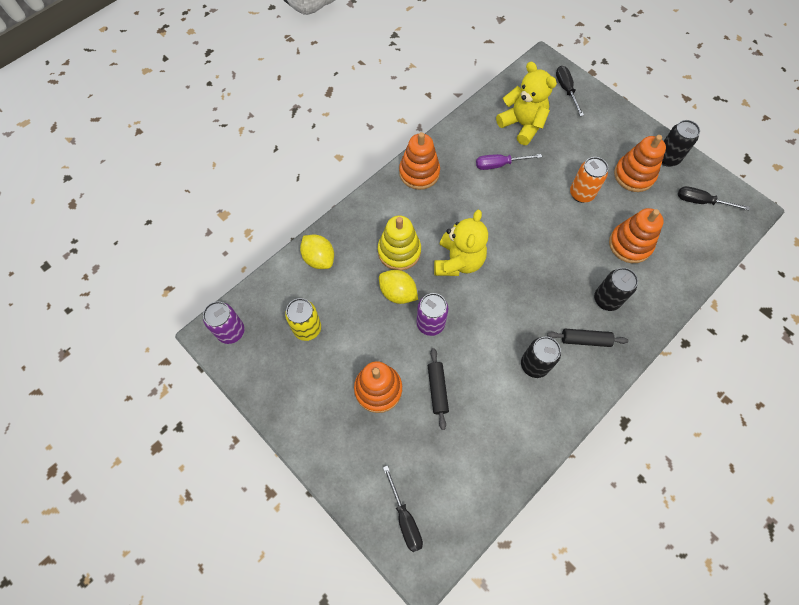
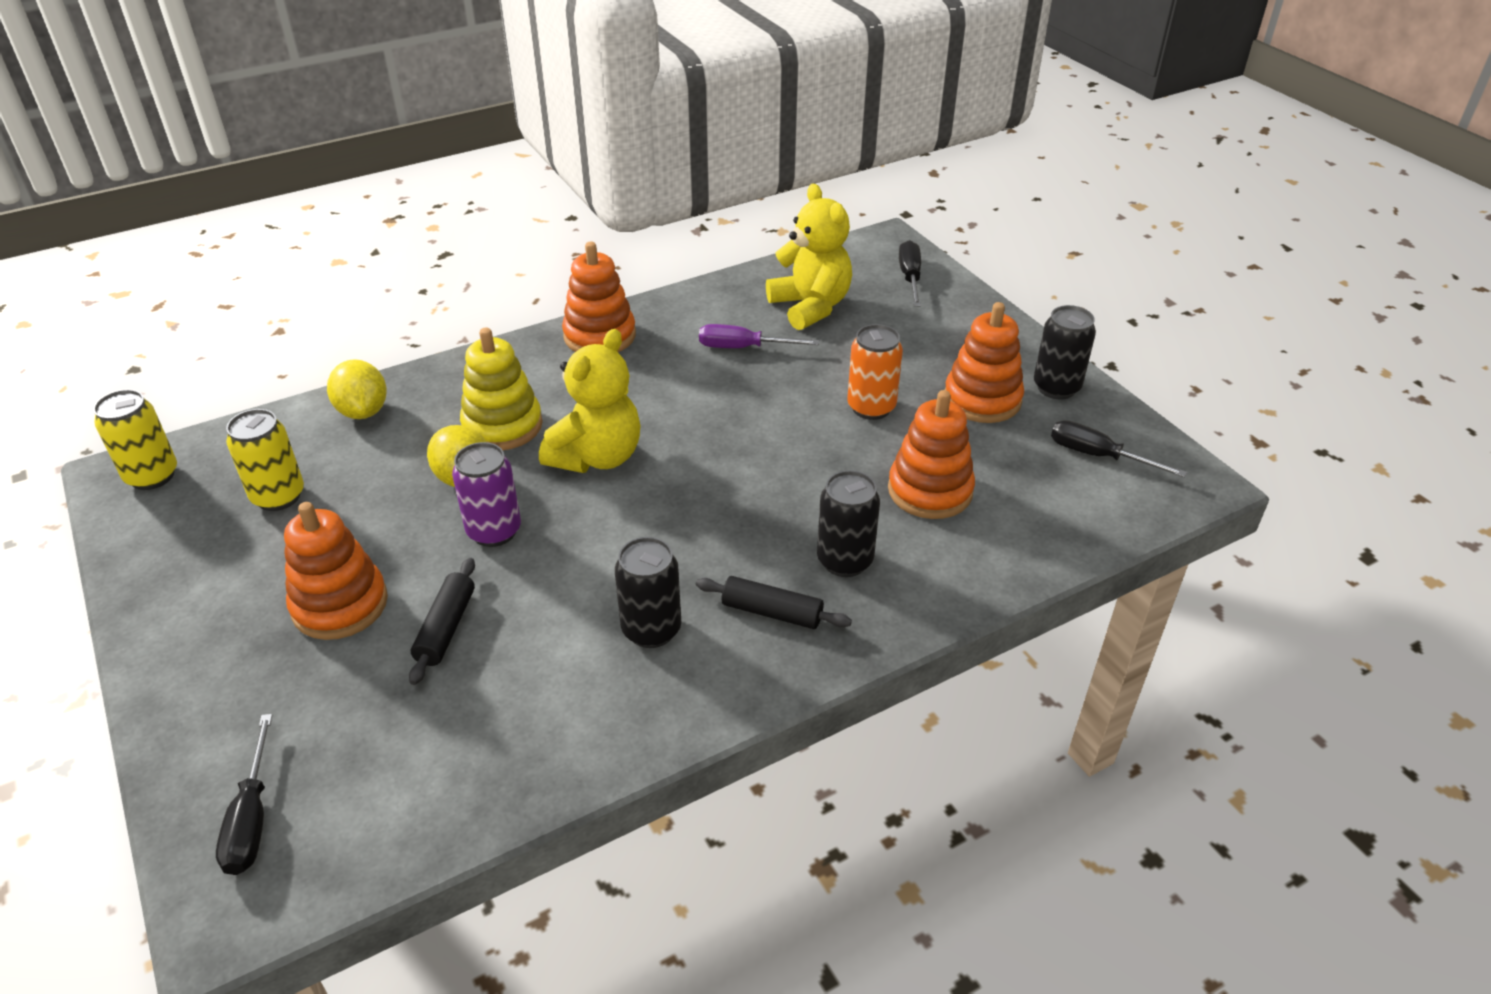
camera: 15 degrees right, 25 degrees down
purple can [203,301,245,344] -> yellow can [93,389,177,490]

